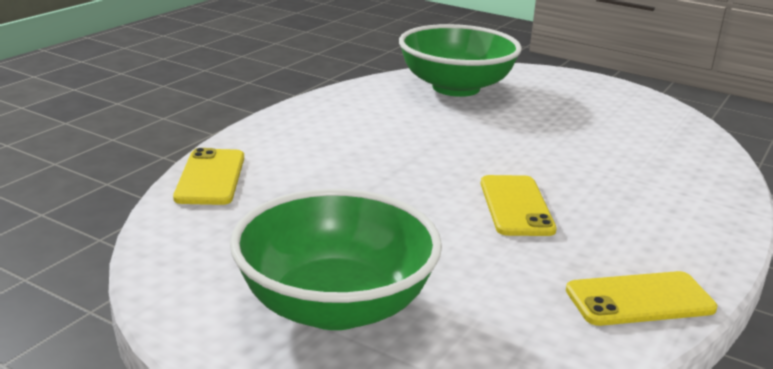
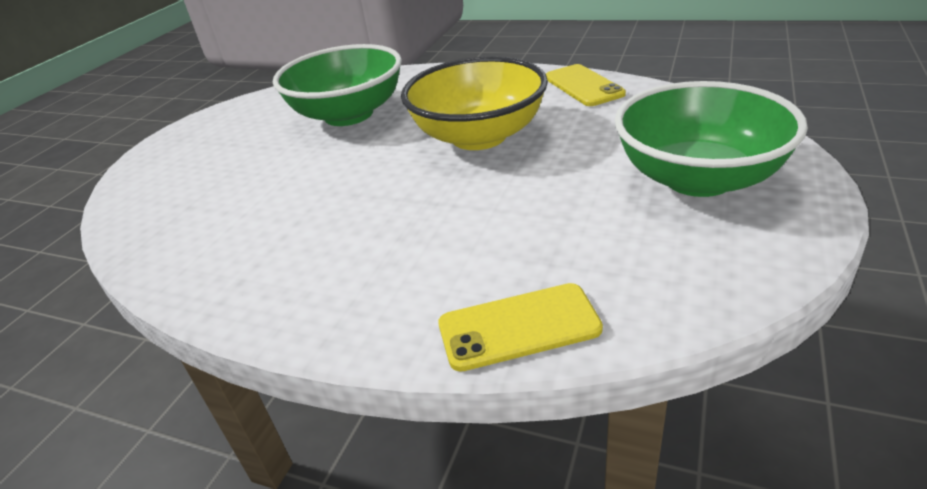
camera: 95 degrees left, 10 degrees up
green bowl [399,24,522,97] -> green bowl moved to [273,44,402,126]
yellow phone [481,175,557,236] -> yellow bowl [401,57,548,150]

